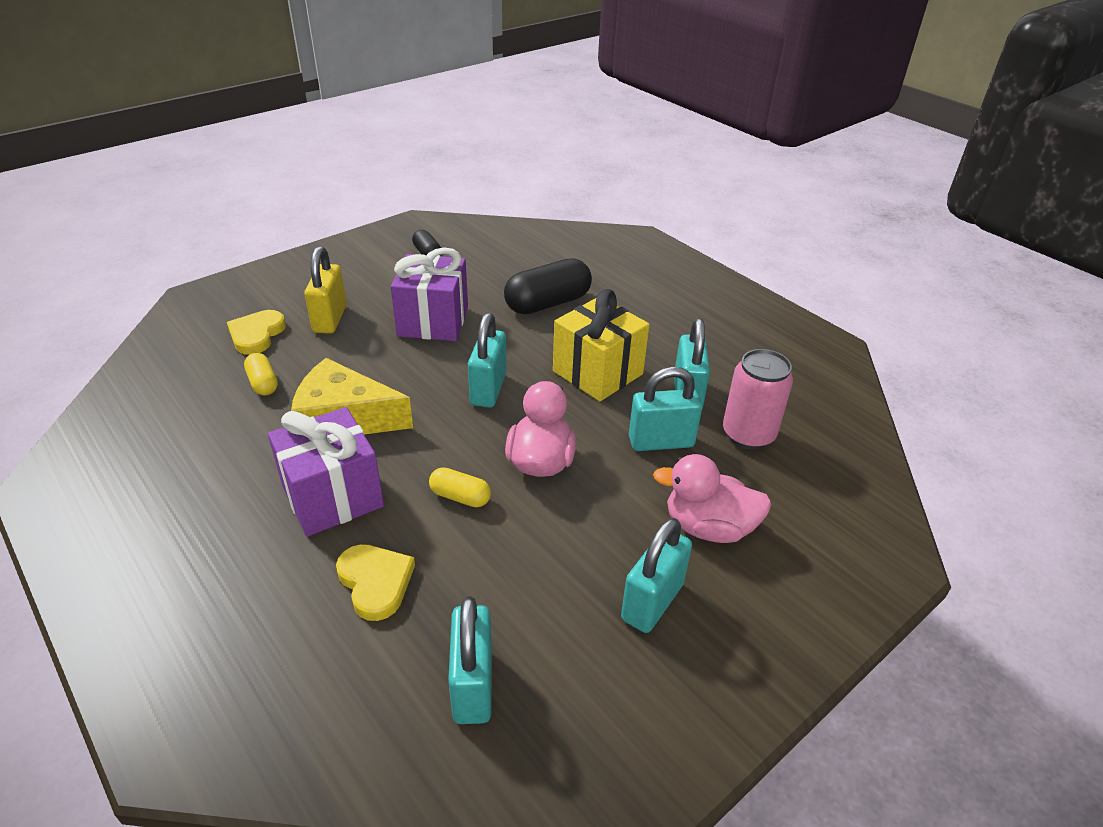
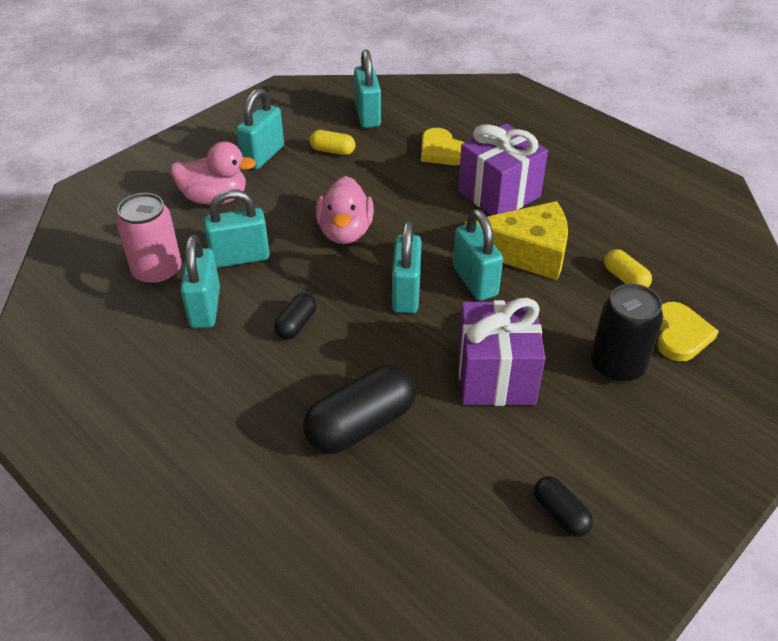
camera: 175 degrees right, 5 degrees up
yellow padlock [304,246,347,334] -> black can [591,284,663,383]
yellow capsule [429,467,491,507] -> yellow capsule moved to [309,130,355,155]
yellow gift [553,289,649,401] -> black capsule [274,293,316,340]
none -> turquoise padlock [453,209,503,301]

